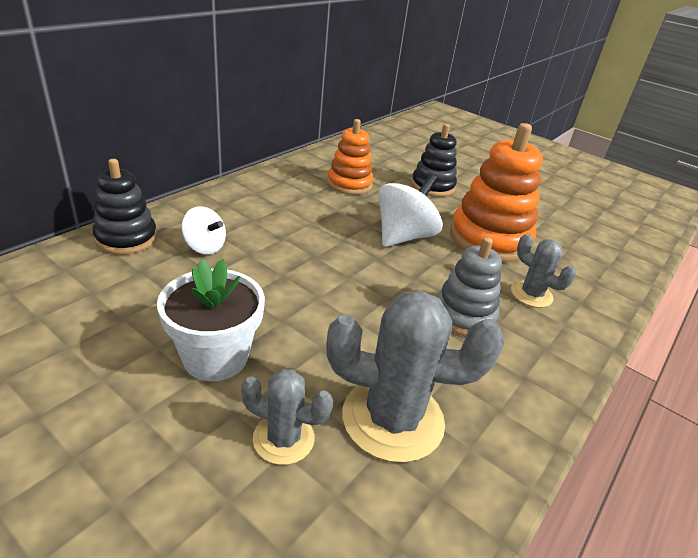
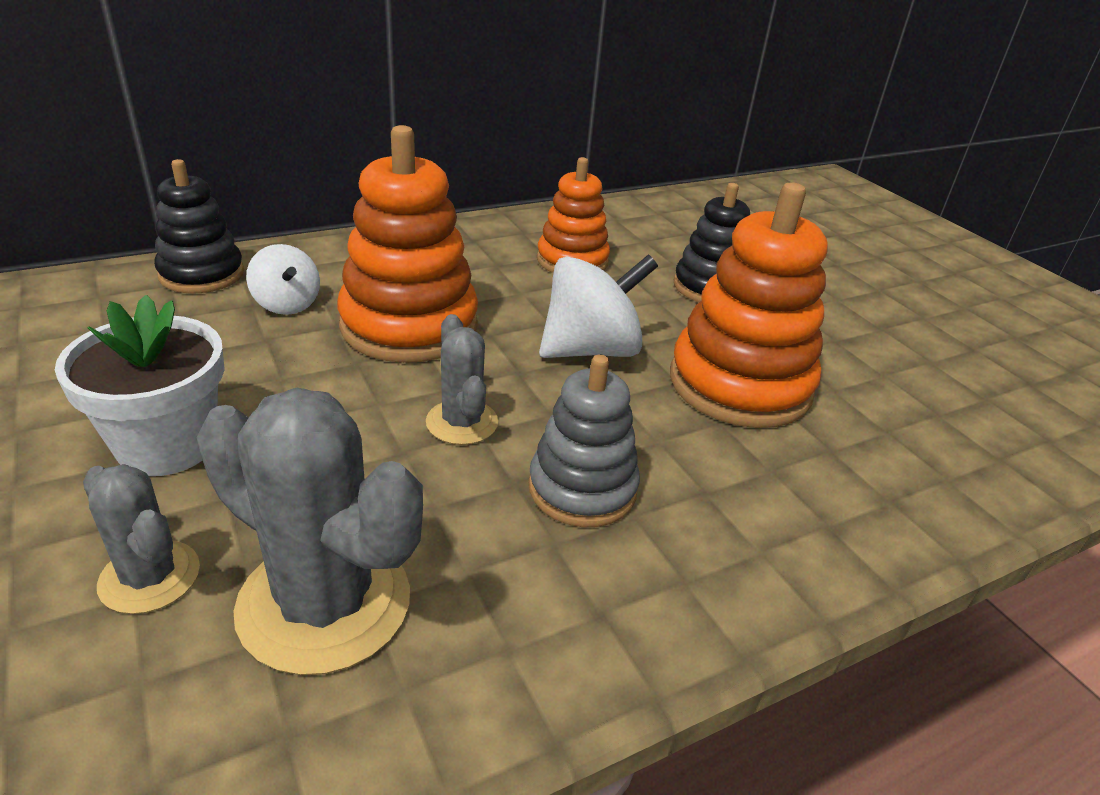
camera: 25 degrees right, 0 degrees up
grey cactus [511,233,576,308] -> grey cactus moved to [426,314,498,445]
none -> orange stacking toy [337,125,478,363]

